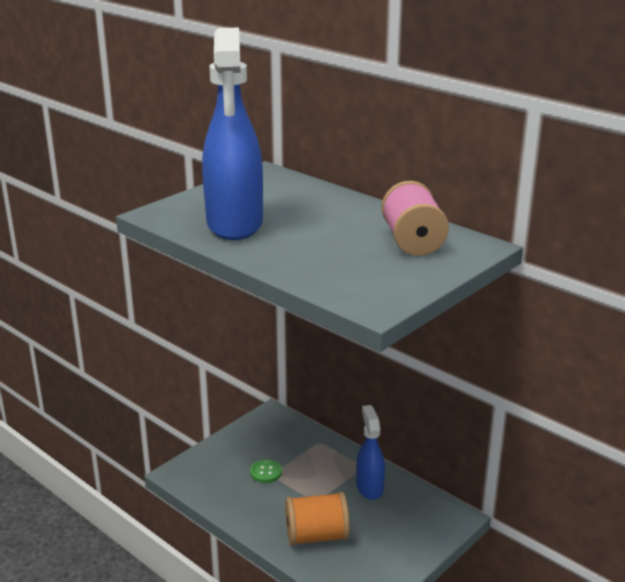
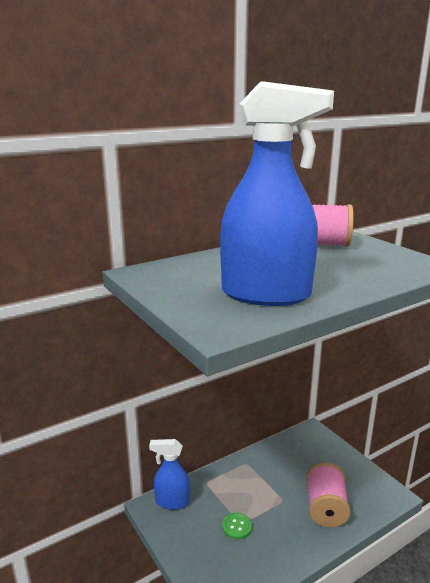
camera: 75 degrees left, 5 degrees down
orange spool [285,492,350,546] -> pink spool [307,462,351,527]
blue spray bottle [357,405,385,500] -> blue spray bottle moved to [149,439,190,510]

